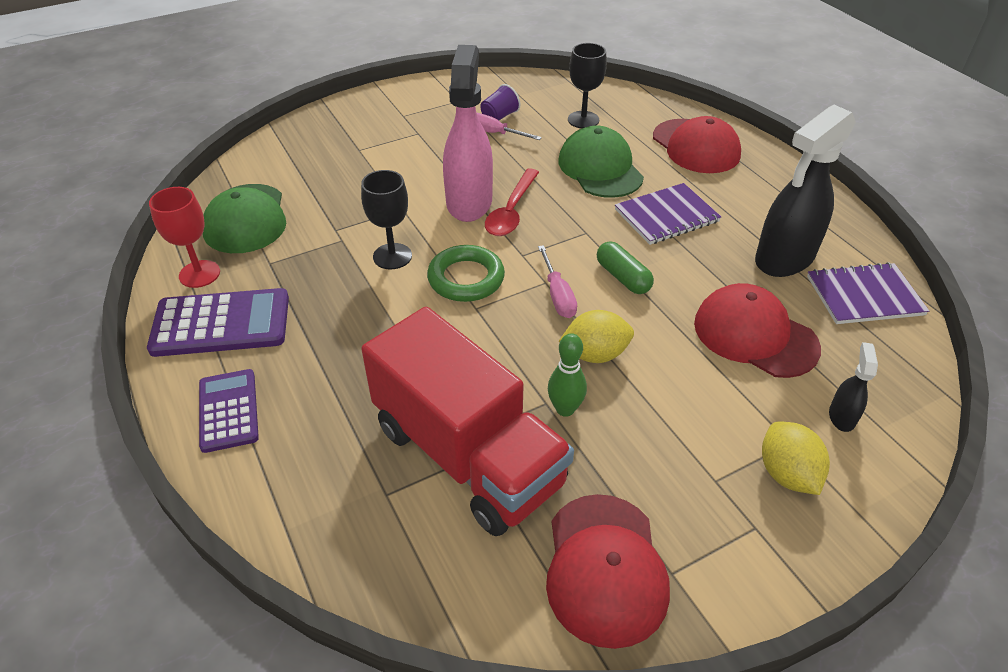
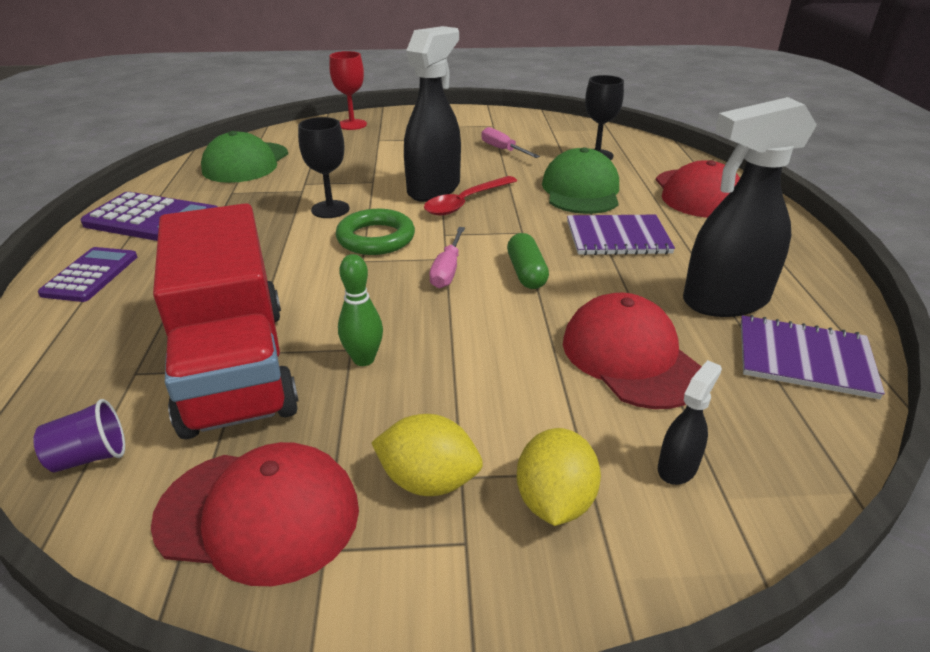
camera: 25 degrees right, 10 degrees down
red goblet [149,187,220,288] -> red goblet moved to [329,51,367,130]
pink spray bottle [443,45,493,222] -> black spray bottle [404,26,461,202]
purple cup [480,84,520,120] -> purple cup moved to [33,399,125,473]
red cap [546,494,670,649] -> red cap turned 105 degrees counterclockwise [151,442,359,586]
yellow lemon [559,310,634,363] -> yellow lemon moved to [371,414,483,496]

